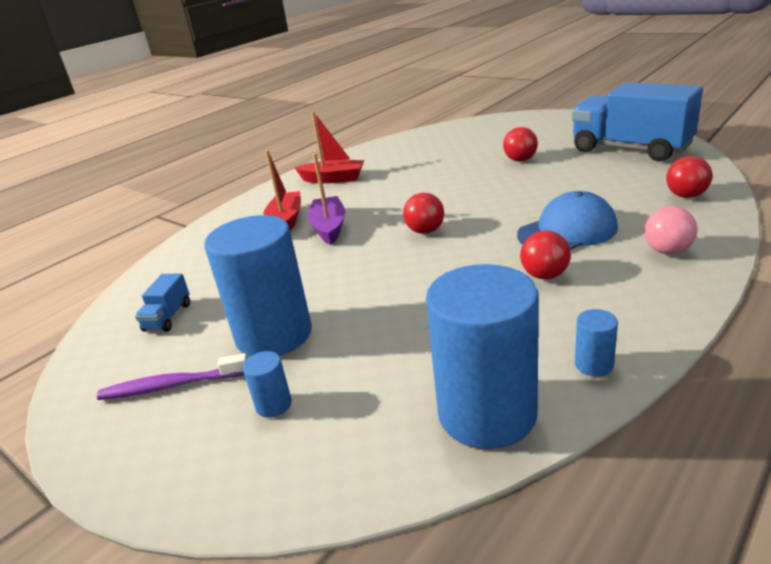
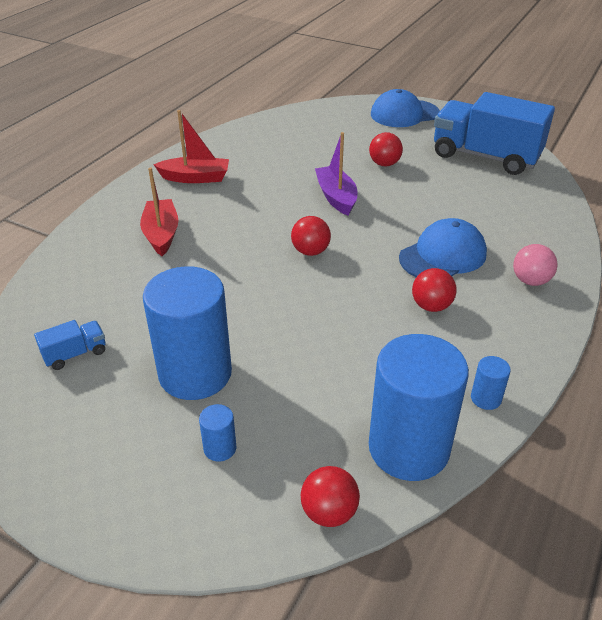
camera: 15 degrees left, 10 degrees up
purple toothbrush [97,353,248,400] -> none
blue truck [135,273,190,332] -> blue truck turned 120 degrees counterclockwise [34,320,106,370]
purple boat [308,153,345,245] -> purple boat moved to [315,132,357,216]
red ball [666,156,712,198] -> red ball moved to [301,466,360,527]
none -> blue cap [371,89,440,127]

